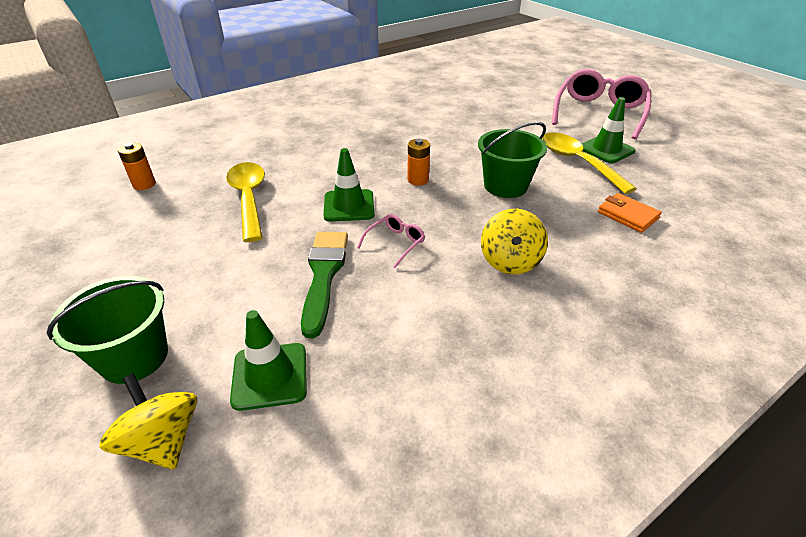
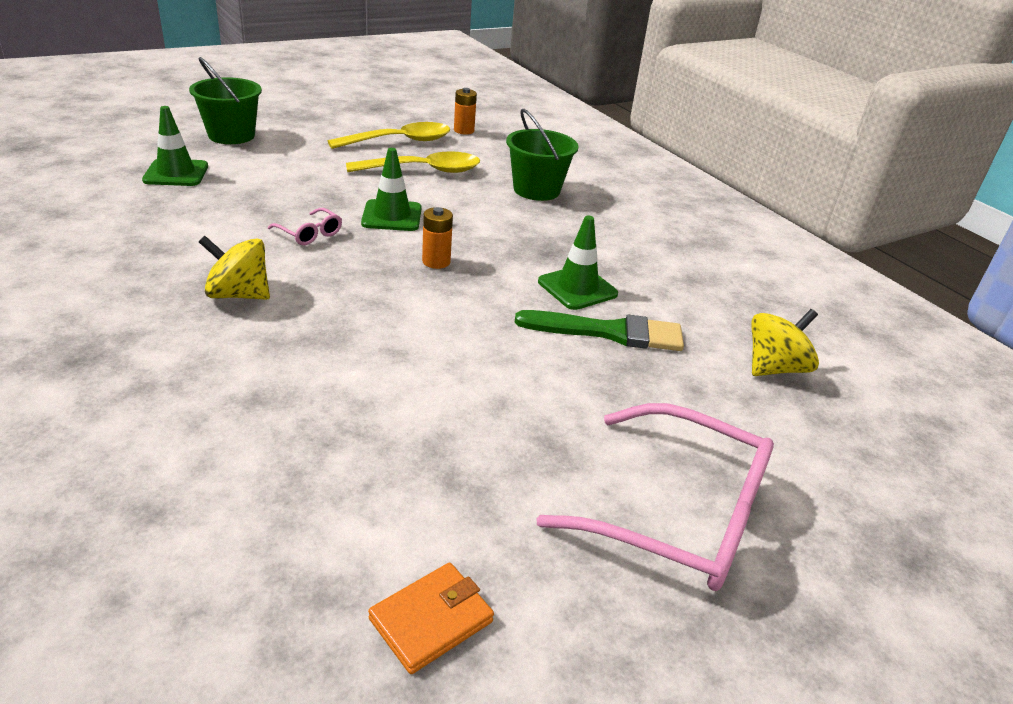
camera: 90 degrees right, 5 degrees down
yellow spinning top [99,374,197,470] -> yellow spinning top moved to [751,309,819,376]
green brush [301,232,348,338] -> green brush moved to [514,310,684,351]
green bucket [478,122,547,198] -> green bucket moved to [506,109,578,201]
yellow spoon [542,132,637,194] -> yellow spoon moved to [328,122,450,149]
green traffic cone [581,97,636,163] -> green traffic cone moved to [538,216,618,310]
orange wallet [598,193,662,233] -> orange wallet moved to [368,563,494,674]

